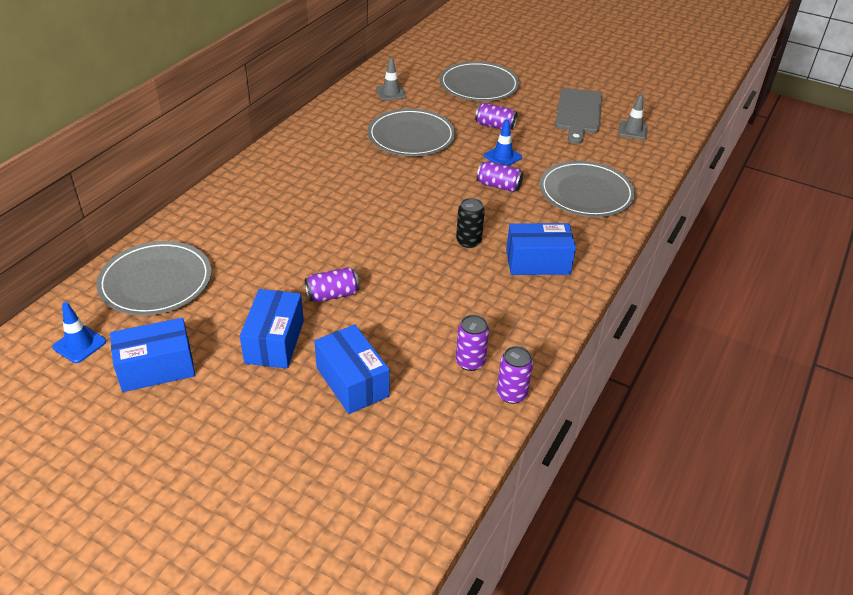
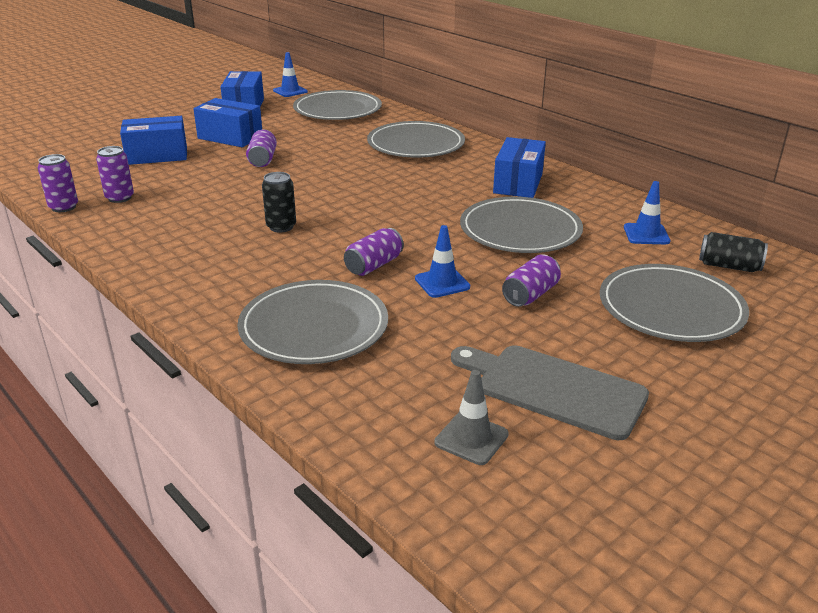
camera: 110 degrees right, 10 degrees down
grey traffic cone [376,57,407,101] -> blue traffic cone [624,181,670,244]
blue box [506,223,576,275] -> blue box moved to [493,137,546,198]
none -> grey plate [367,121,465,158]
none -> black can [699,232,768,272]

